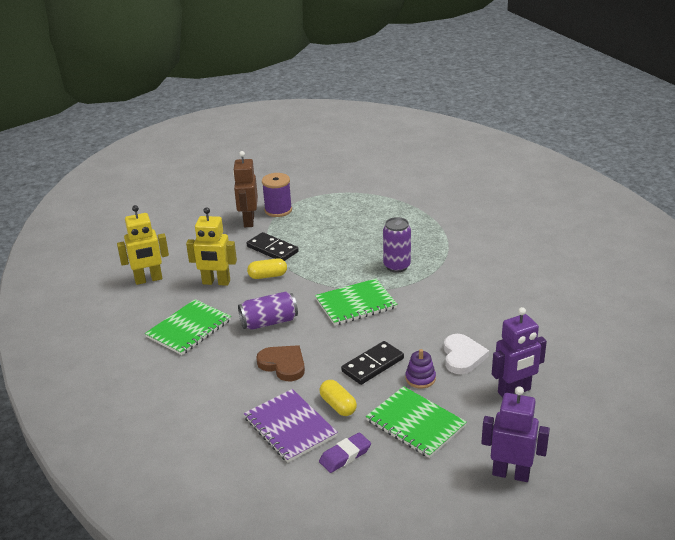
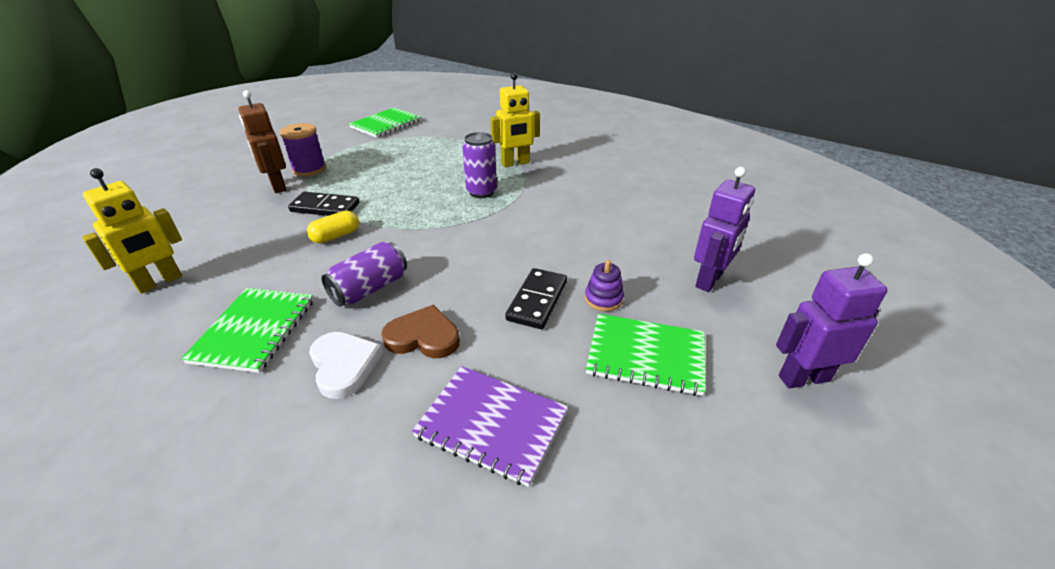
camera: 30 degrees left, 5 degrees up
yellow robot [186,207,237,286] -> yellow robot moved to [490,73,540,167]
green notebook [315,279,398,326] -> green notebook moved to [349,108,421,138]
yellow capsule [319,380,357,416] -> none
purple eraser [319,432,371,473] -> none
white heart [444,334,489,374] -> white heart moved to [309,332,383,399]

